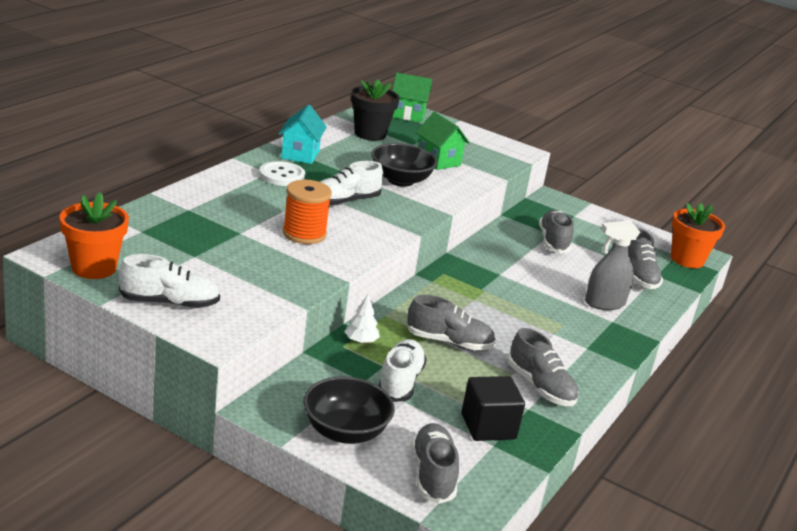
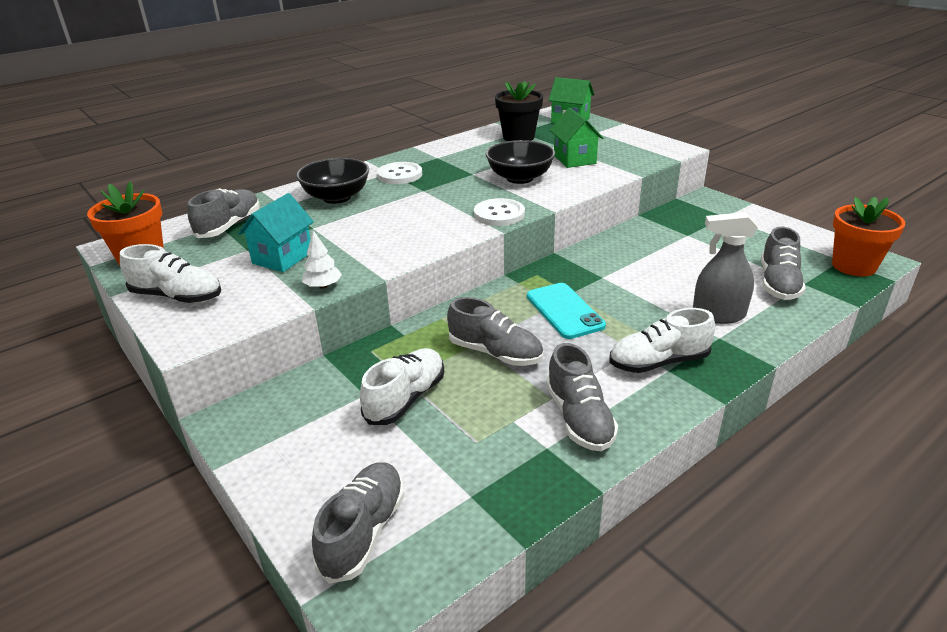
camera: 25 degrees right, 5 degrees up
turquoise house [278,104,327,164] -> turquoise house moved to [238,193,314,272]
orange spool [282,180,332,244] -> none
black bowl [303,377,395,444] -> black bowl moved to [296,158,369,204]
white shoe [320,161,383,206] -> white shoe moved to [609,308,715,373]
white tree [345,295,380,343] -> white tree moved to [302,230,342,289]
black cube [461,376,525,441] -> none
grey shoe [539,210,574,253] -> grey shoe moved to [187,188,260,238]
none -> white button [474,198,525,226]
none -> turquoise phone [527,283,606,339]

